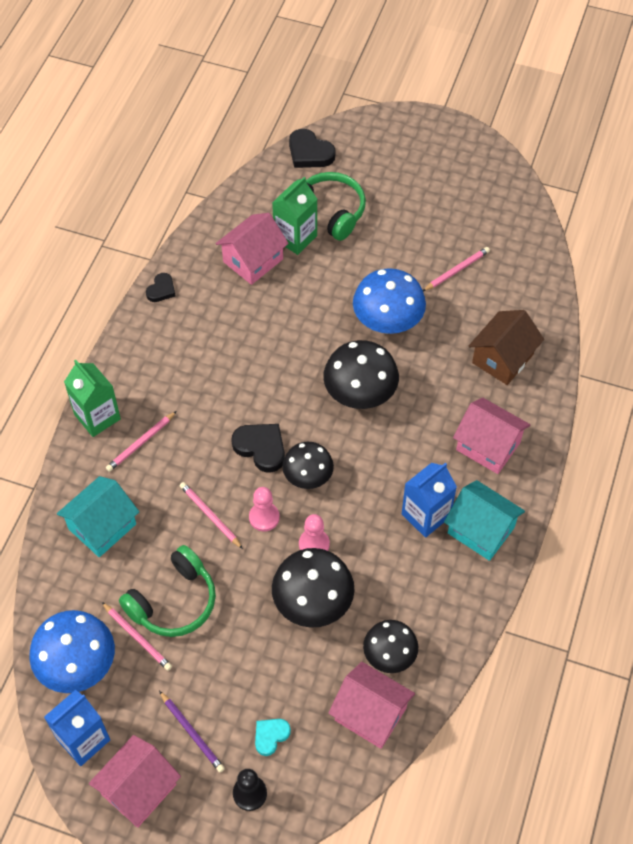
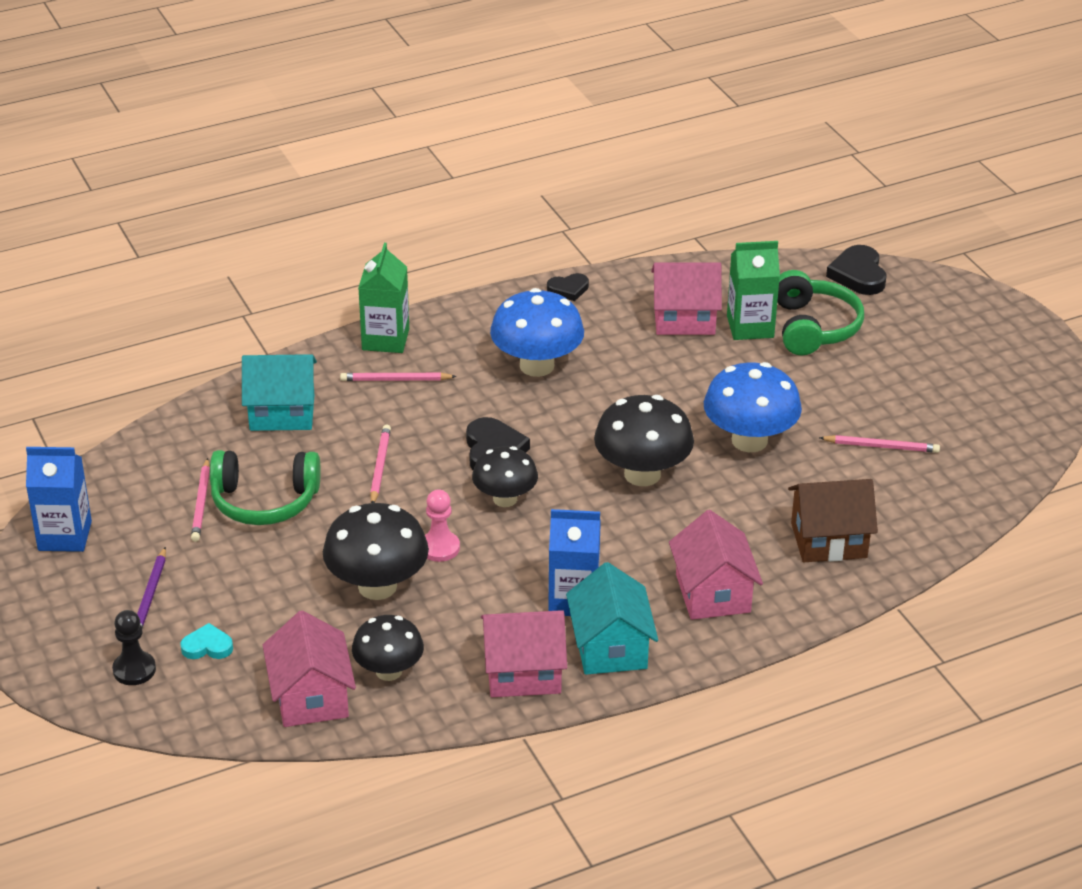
camera: 45 degrees right, 20 degrees down
blue mushroom [29,610,115,693] -> blue mushroom moved to [490,288,584,377]
pink house [89,735,181,827] -> pink house moved to [481,610,567,697]
pink pawn [249,487,280,532] -> none

